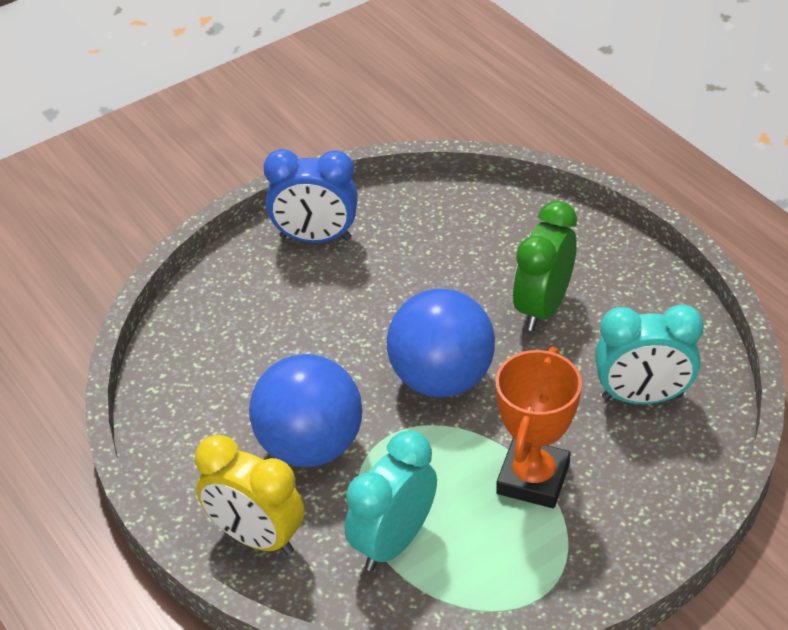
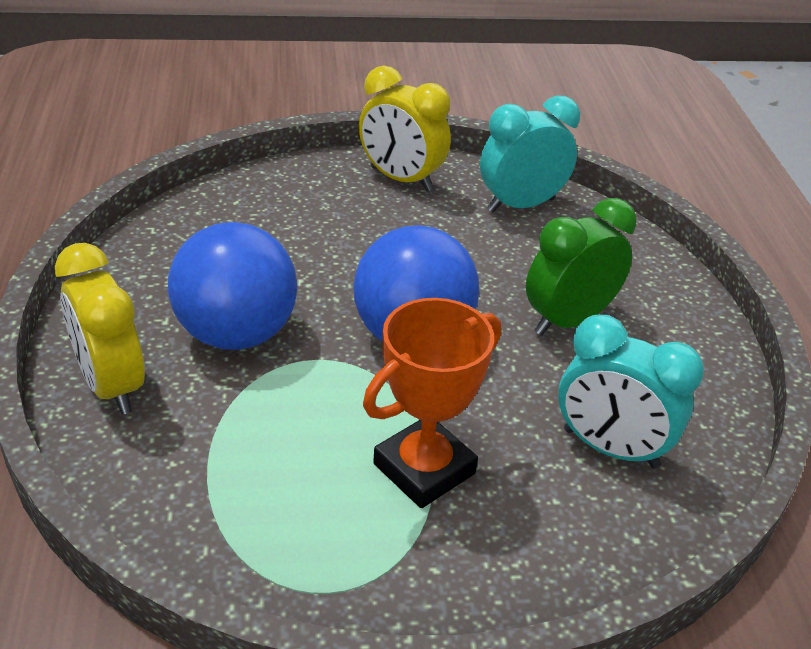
camera: 25 degrees right, 5 degrees down
blue clock [264,149,358,243] -> yellow clock [359,66,451,191]
turquoise clock [345,430,437,571] -> turquoise clock moved to [480,96,580,213]

